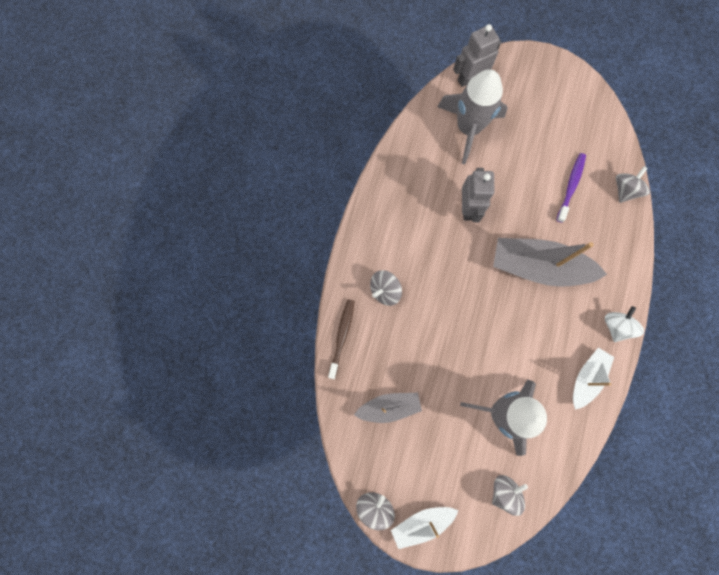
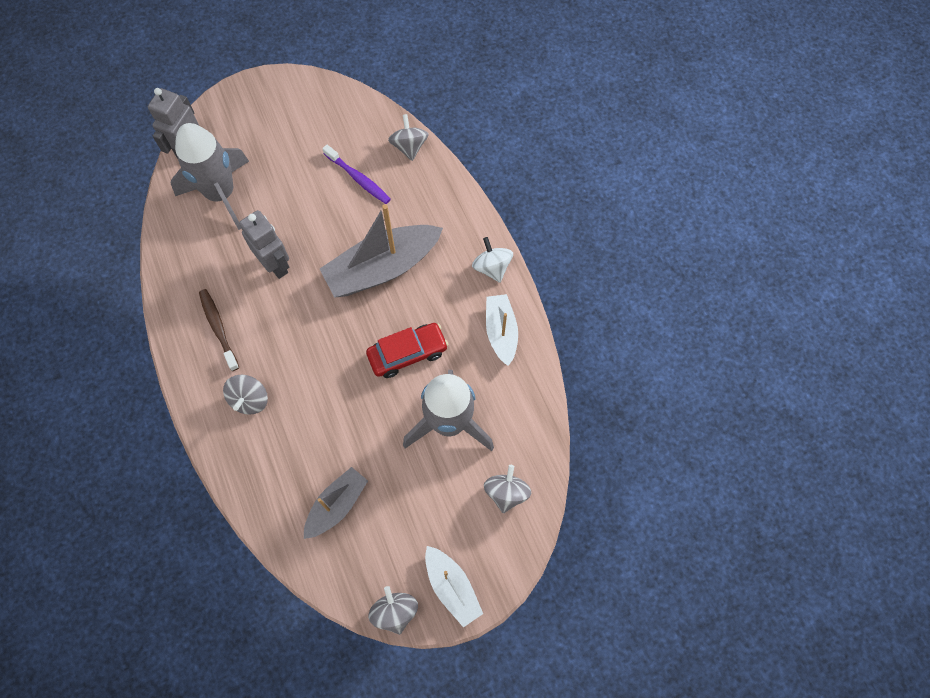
camera: 40 degrees left, 10 degrees down
brown toothbrush [328,299,354,379] -> brown toothbrush moved to [199,289,239,371]
white boat [391,507,459,549] -> white boat turned 60 degrees counterclockwise [425,546,483,627]
purple toothbrush [556,153,586,223] -> purple toothbrush turned 150 degrees clockwise [322,145,391,204]
none -> red car [366,323,448,378]

